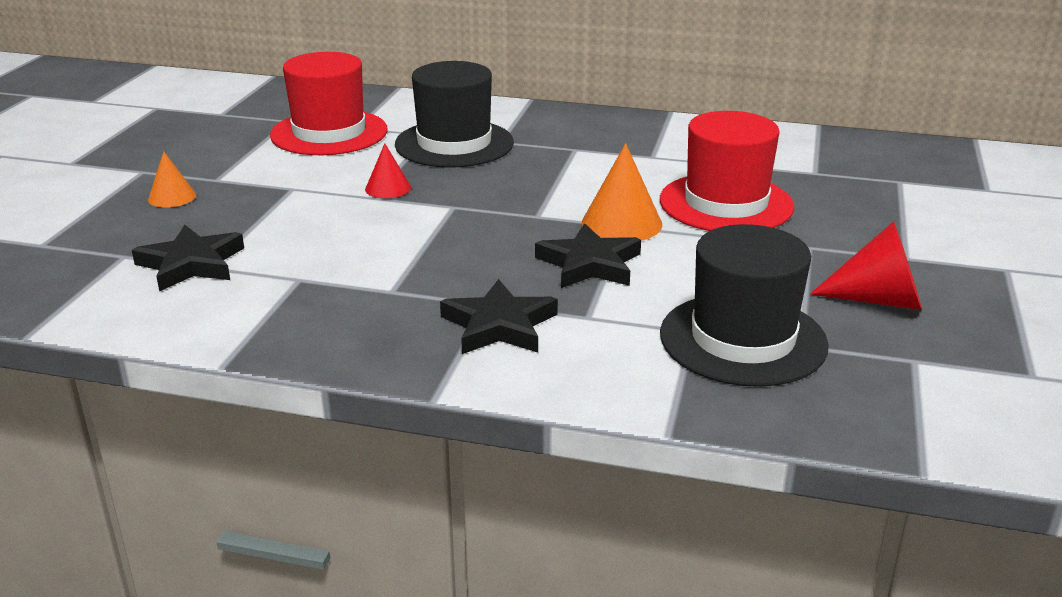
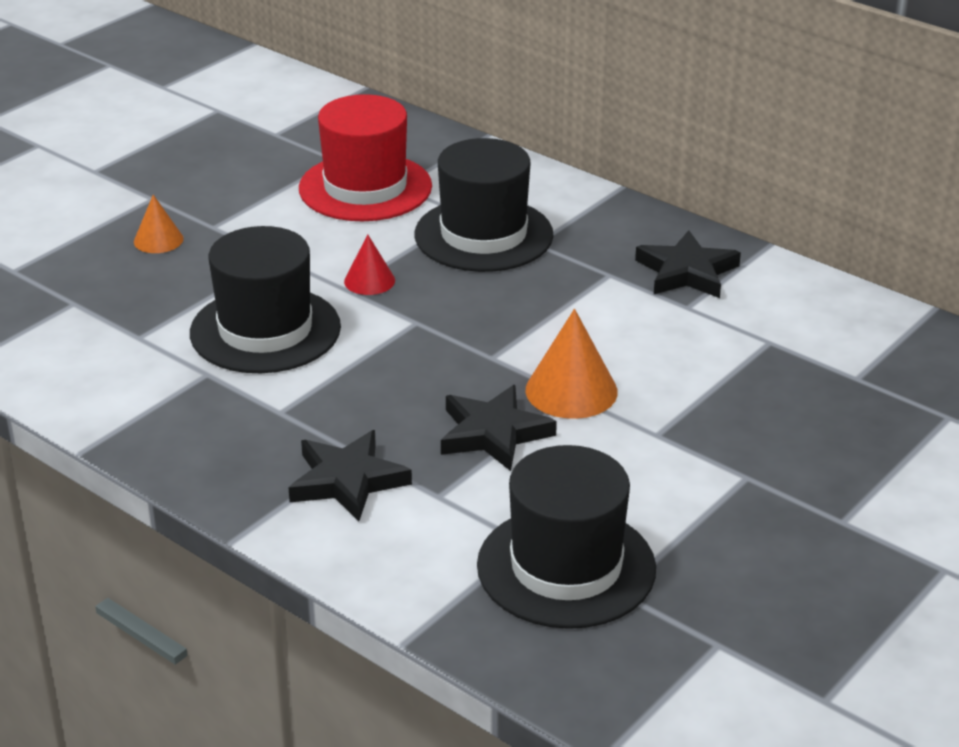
camera: 25 degrees right, 5 degrees up
black star [132,225,244,291] -> black star moved to [635,230,741,298]
red hat [660,111,795,231] -> none
red cone [810,221,922,310] -> none
none -> black hat [190,226,341,373]

